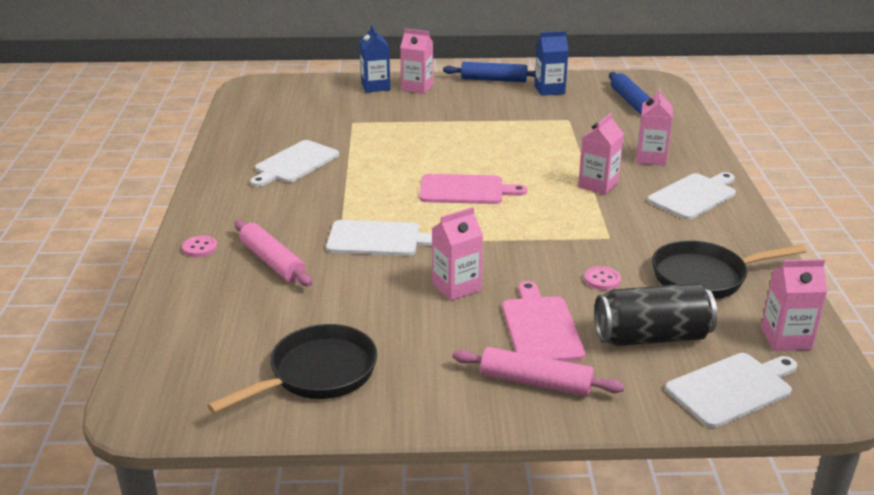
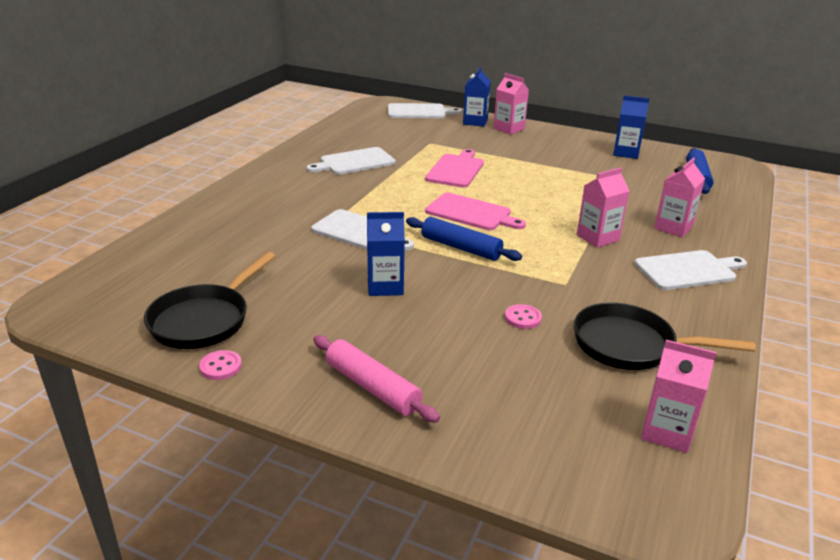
camera: 25 degrees right, 0 degrees up
pink button [182,235,217,257] -> pink button moved to [199,350,242,380]
black pan [207,324,378,414] -> black pan turned 135 degrees clockwise [144,252,276,349]
pink rolling pin [235,220,312,286] -> none
pink carton [432,207,483,301] -> blue carton [367,212,405,296]
blue rolling pin [443,62,535,82] -> blue rolling pin moved to [406,217,522,261]
pink cutting board [502,281,585,362] -> pink cutting board moved to [425,149,484,188]
black can [594,283,717,346] -> none
white cutting board [665,353,797,428] -> white cutting board moved to [388,103,462,118]

